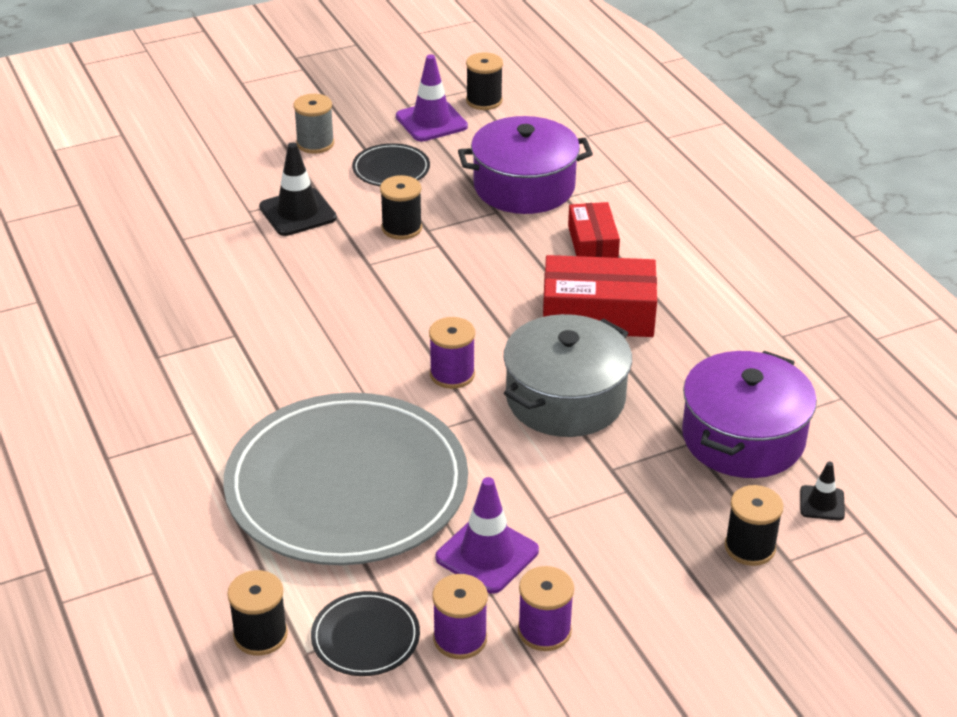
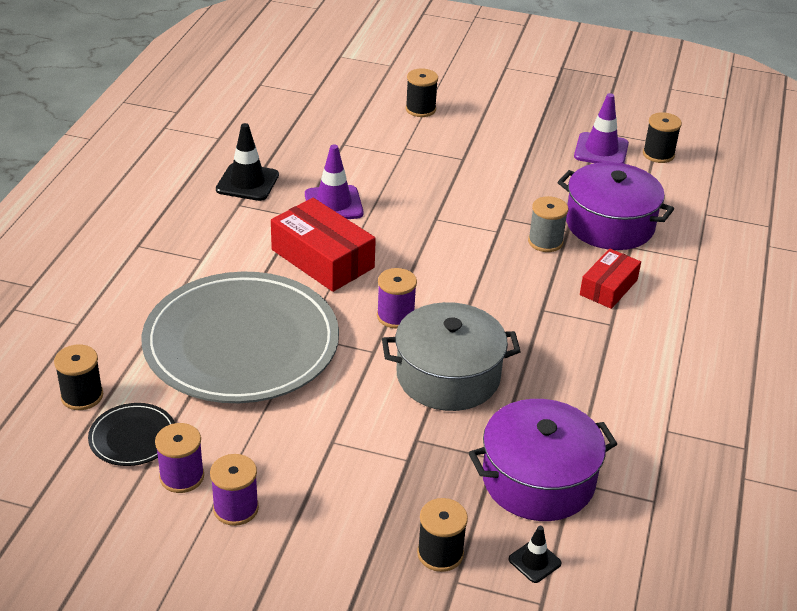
camera: 40 degrees right, 0 degrees up
black traffic cone [259,143,337,236] -> black traffic cone moved to [216,123,279,201]
grey spool [294,94,334,154] -> grey spool moved to [528,196,568,252]
black plate [352,143,430,186] -> none
black spool [380,175,422,240] -> black spool moved to [406,68,438,117]
purple traffic cone [435,477,539,594] -> purple traffic cone moved to [305,144,364,219]
red box [543,255,657,337] -> red box moved to [271,198,376,292]

